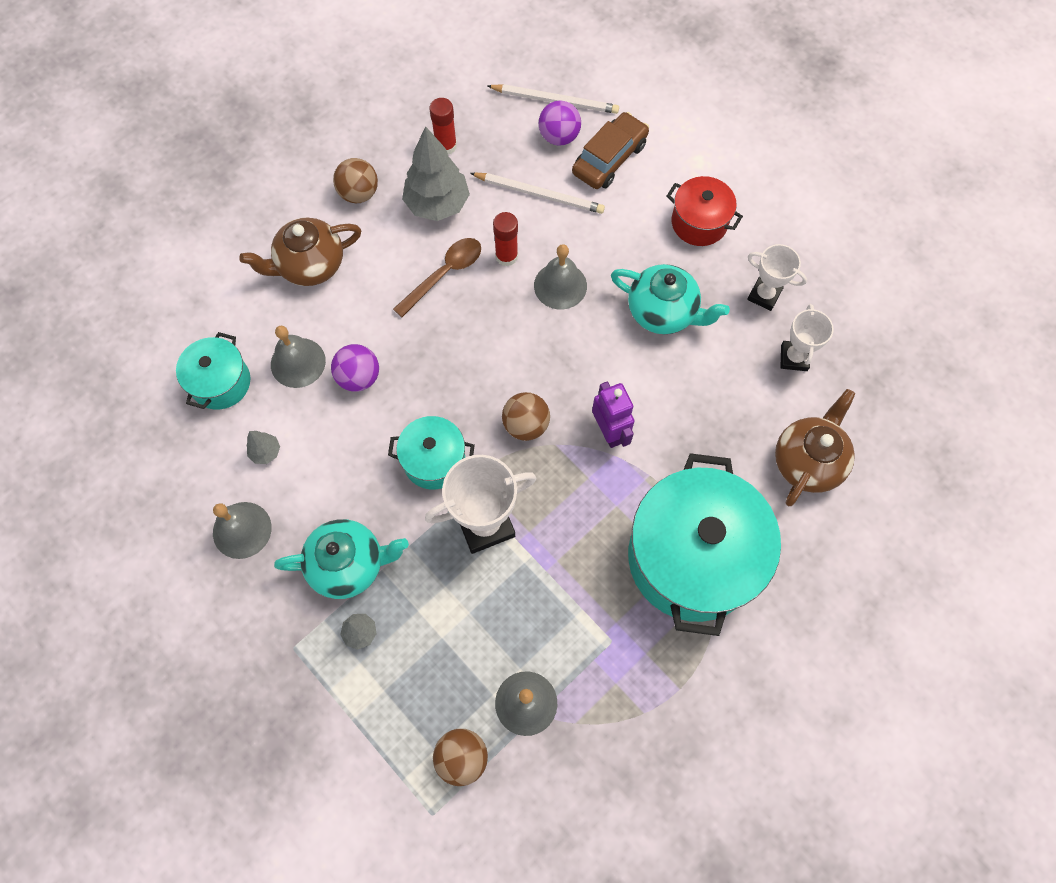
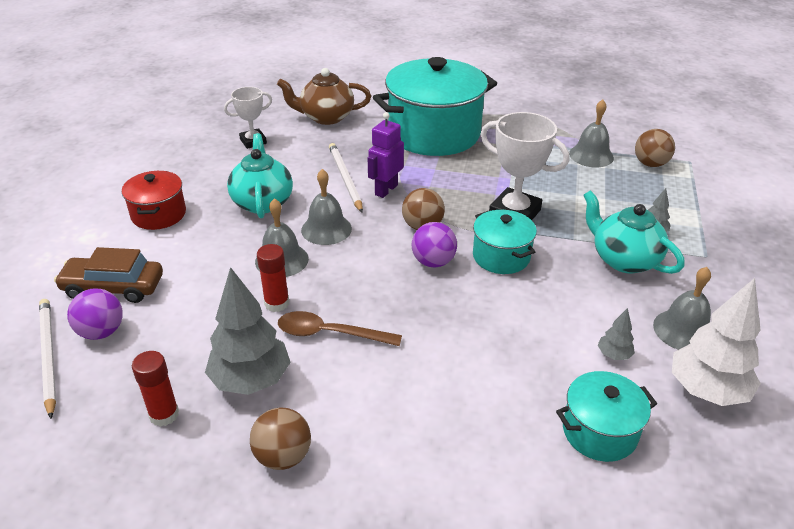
camera: 125 degrees left, 30 degrees down
brown teapot [239,218,361,286] -> none
grey bell [271,326,326,388] -> grey bell moved to [301,169,352,245]
purple ball [331,344,379,392] -> purple ball moved to [412,222,457,268]
white pencil [470,173,605,214] -> white pencil moved to [329,143,363,212]
white trophy [747,244,807,311] -> none
none -> white tree [672,278,761,406]

